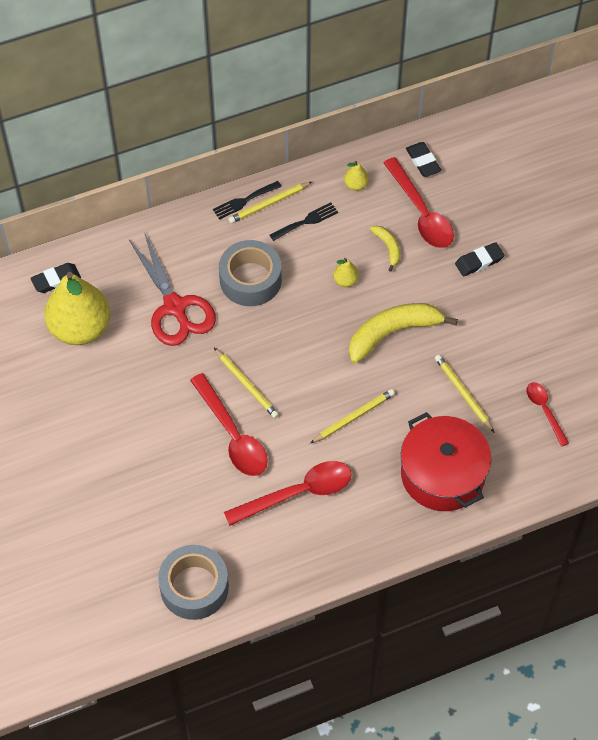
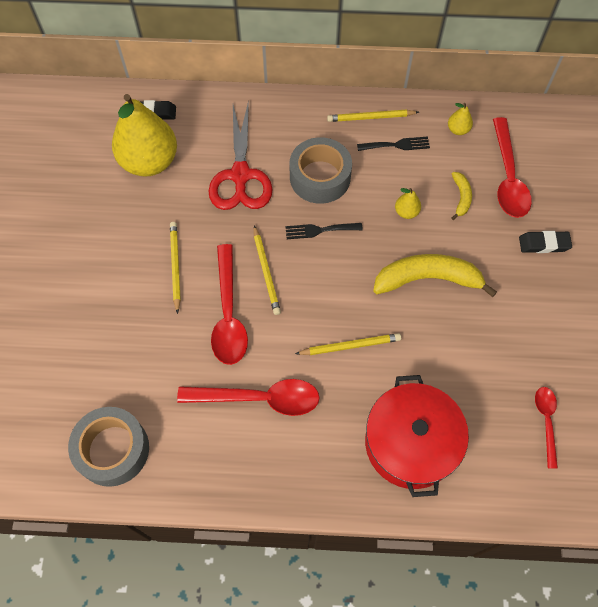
camera: 25 degrees right, 5 degrees up
black fork [213,181,282,220] -> black fork moved to [286,223,363,239]
black eraser [406,142,442,177] -> none
yellow pencil [435,355,495,433] -> yellow pencil moved to [170,222,181,314]

